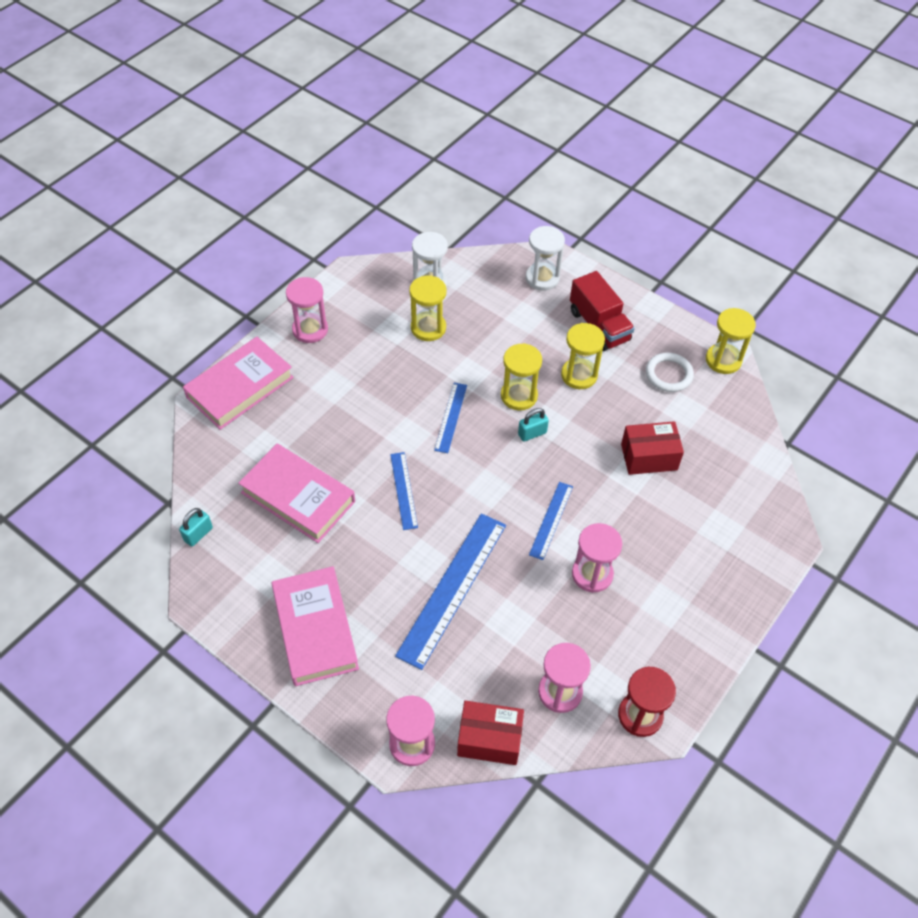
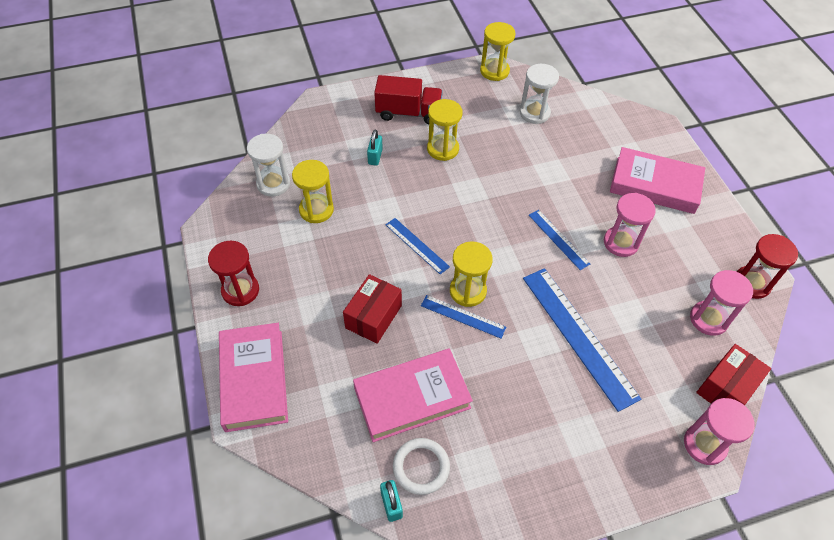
camera: 55 degrees left, 0 degrees up
pink book [271,566,359,686] -> pink book moved to [610,147,705,214]
pink hourglass [286,277,328,343] -> red hourglass [208,241,259,306]
yellow hourglass [501,343,542,410] -> yellow hourglass moved to [450,241,493,307]
turquoise padlock [518,408,549,442] -> turquoise padlock moved to [367,130,383,166]
white hourglass [526,226,565,291] -> white hourglass moved to [520,64,559,124]
red box [621,421,684,475] -> red box moved to [343,274,402,344]
white ring [646,353,694,392] -> white ring moved to [393,438,450,495]

